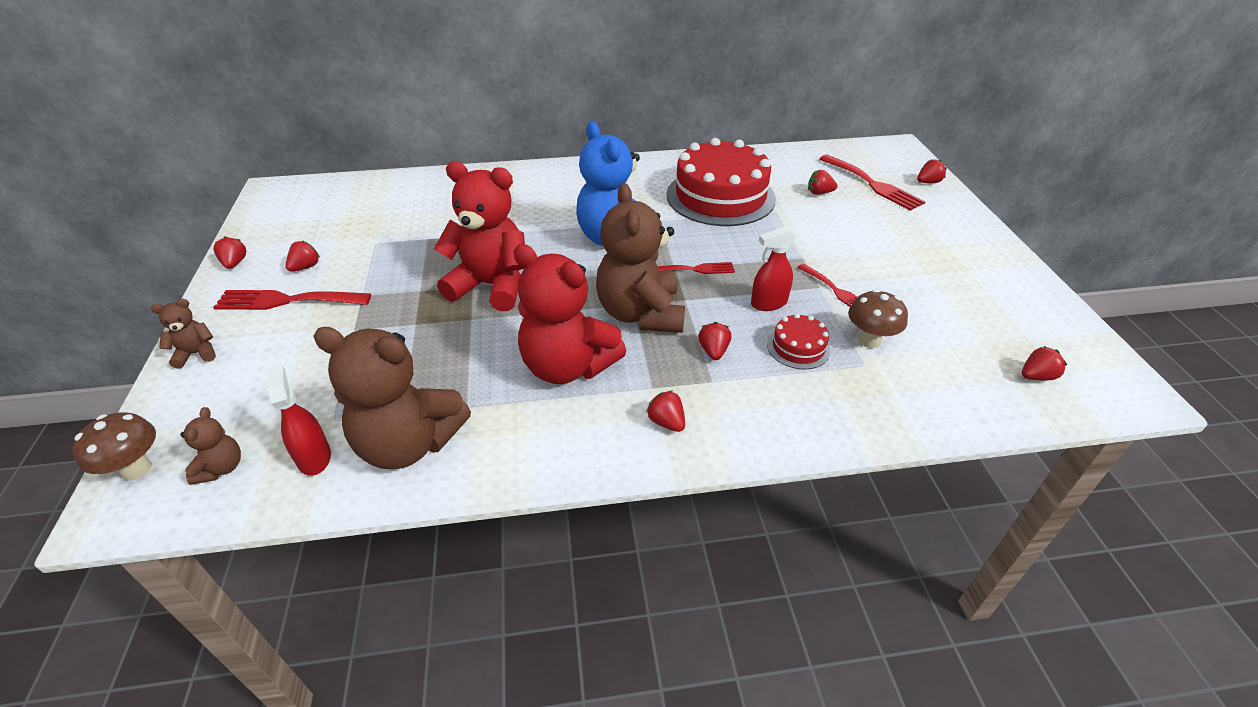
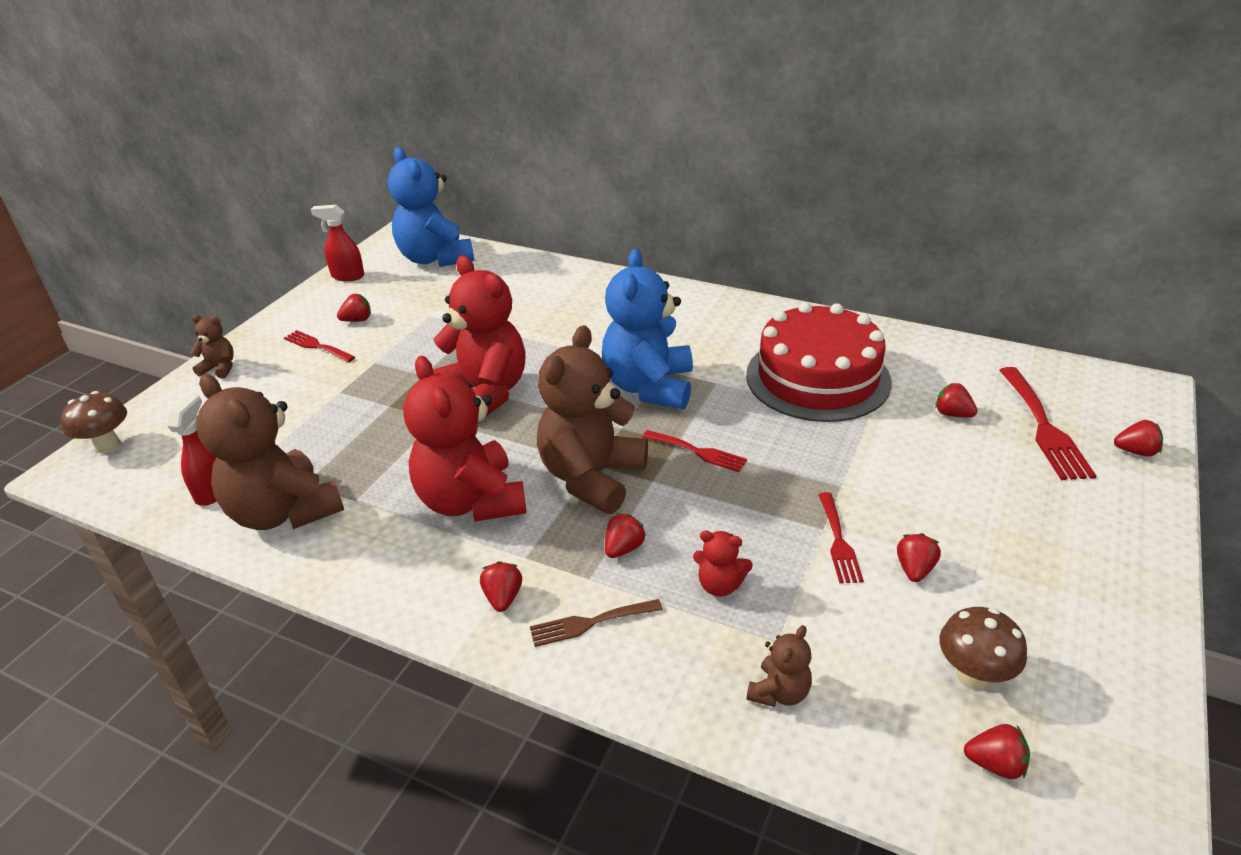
camera: 35 degrees right, 5 degrees down
brown teddy bear [180,407,241,485] -> brown teddy bear moved to [747,625,812,707]
red fork [213,290,371,310] -> red fork [284,330,355,362], size x0.61
red strawberry [214,236,246,269] -> red strawberry moved to [897,533,941,582]
red spray bottle [751,226,797,311] -> red spray bottle moved to [311,205,364,281]
red cake [767,313,831,369] -> red teddy bear [693,531,753,597]
brown mushroom [848,289,908,348] -> brown mushroom moved to [939,607,1027,690]
none -> blue teddy bear [388,147,474,267]
none -> brown fork [530,599,663,647]

